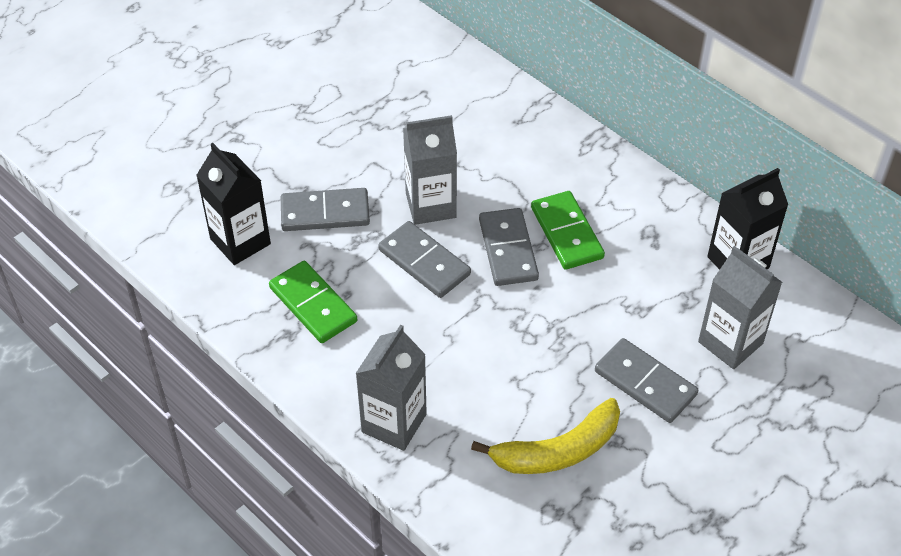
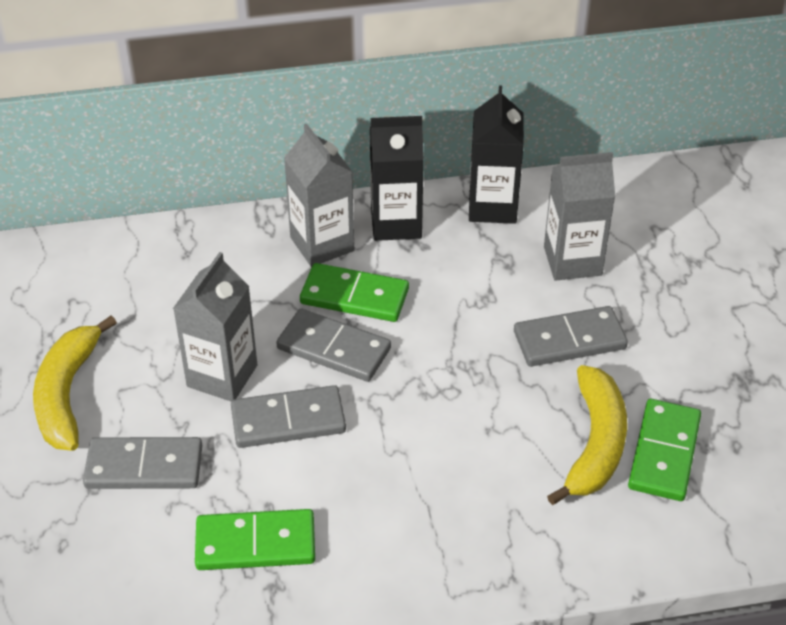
camera: 55 degrees left, 5 degrees down
black carton [196,143,271,265] -> black carton moved to [370,116,424,241]
grey domino [281,188,370,231] -> grey domino turned 60 degrees clockwise [83,437,202,489]
grey carton [355,325,427,451] -> grey carton moved to [284,124,354,267]
none -> yellow banana [33,315,117,451]
none -> green domino [628,399,701,501]

